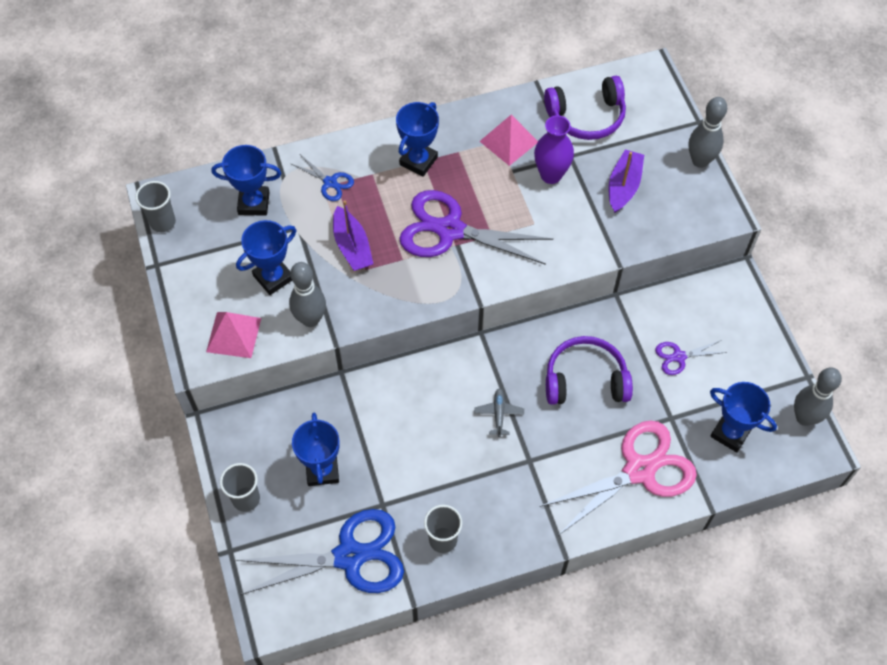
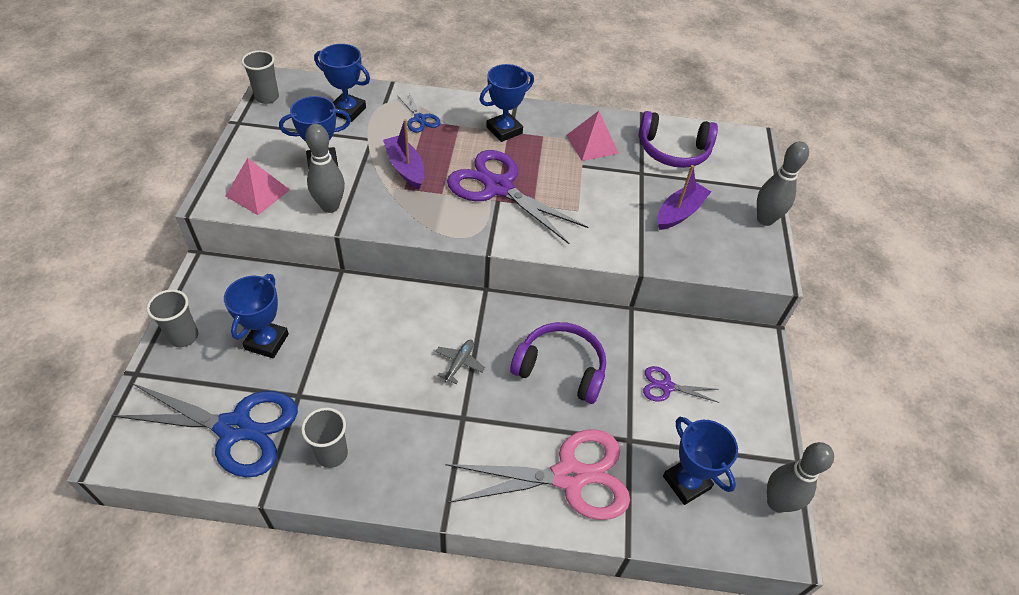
camera: 20 degrees right, 10 degrees down
purple boat [333,200,373,271] -> purple boat turned 150 degrees clockwise [383,119,425,190]
purple vase [534,115,574,184] -> none

